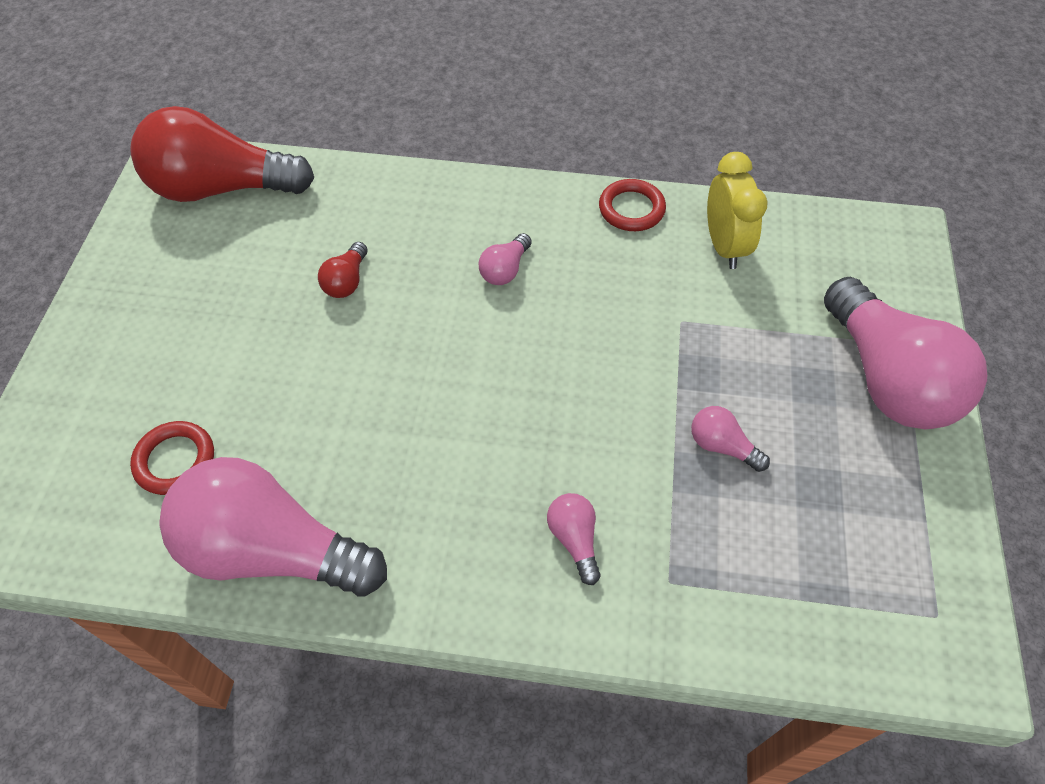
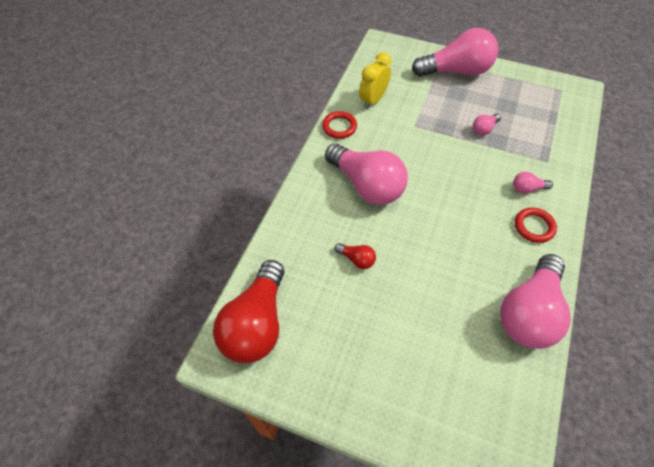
camera: 75 degrees left, 0 degrees up
red ring [130,421,214,495] -> red ring moved to [515,208,557,243]
pink light bulb [479,233,532,285] -> pink light bulb [325,143,408,205], size x2.38
yellow clock [707,152,768,269] -> yellow clock turned 60 degrees counterclockwise [359,52,391,109]

